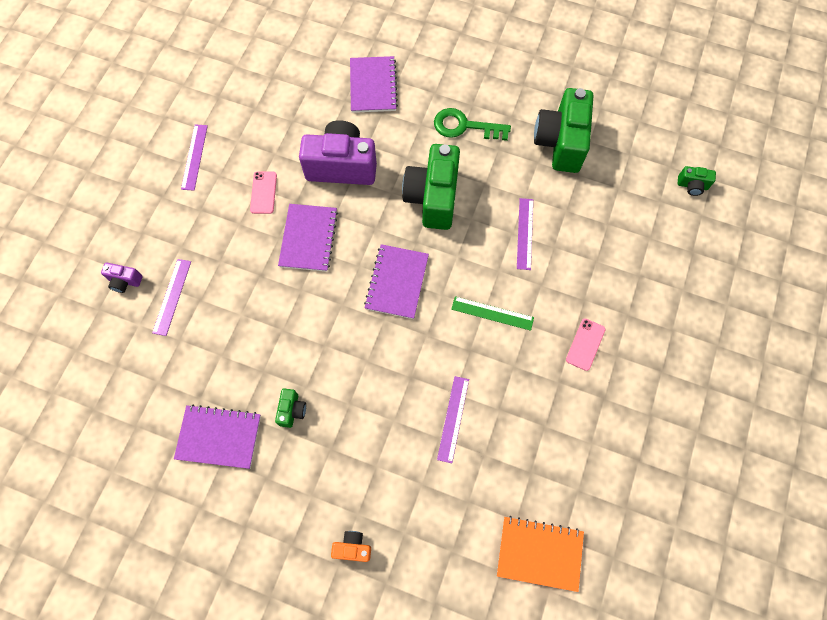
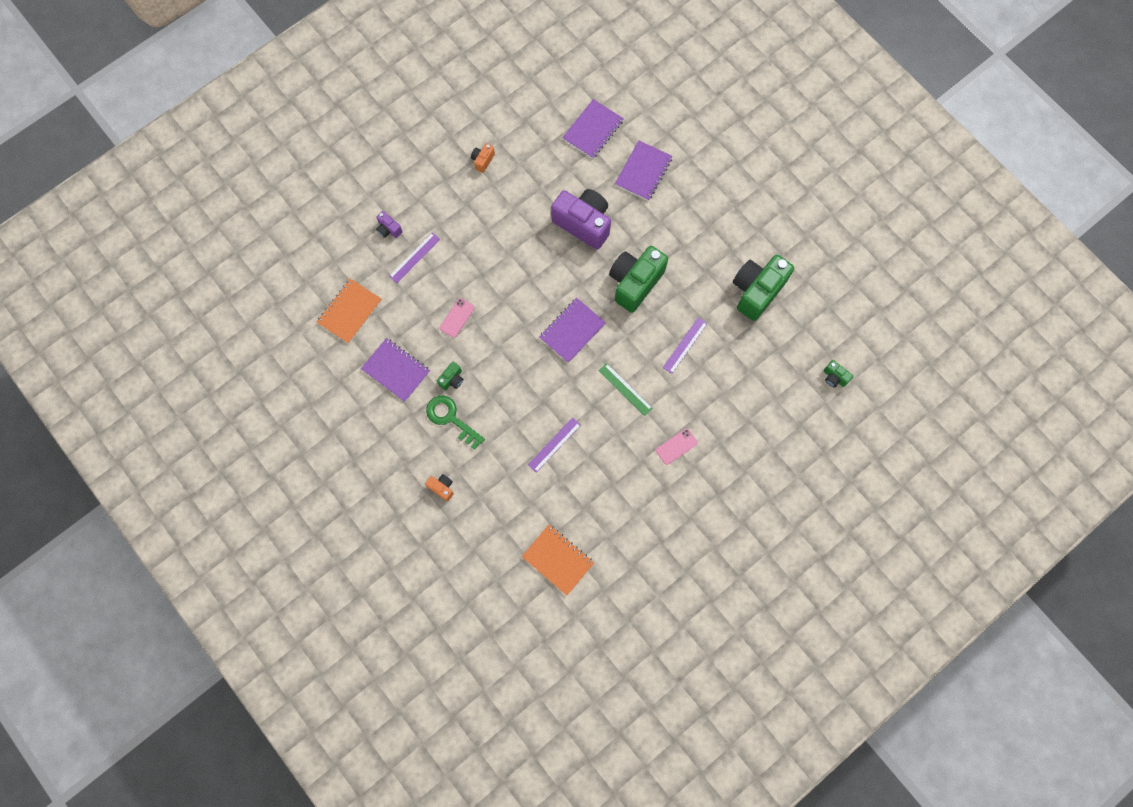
camera: 30 degrees right, 5 degrees up
purple ruler [181,124,208,191] -> orange camera [471,143,495,173]
pink phone [250,171,277,214] -> pink phone moved to [440,298,475,338]
purple notebook [278,204,338,272] -> purple notebook moved to [562,99,624,159]
green key [434,108,511,141] -> green key moved to [426,396,485,450]
none -> orange notebook [317,279,382,344]

